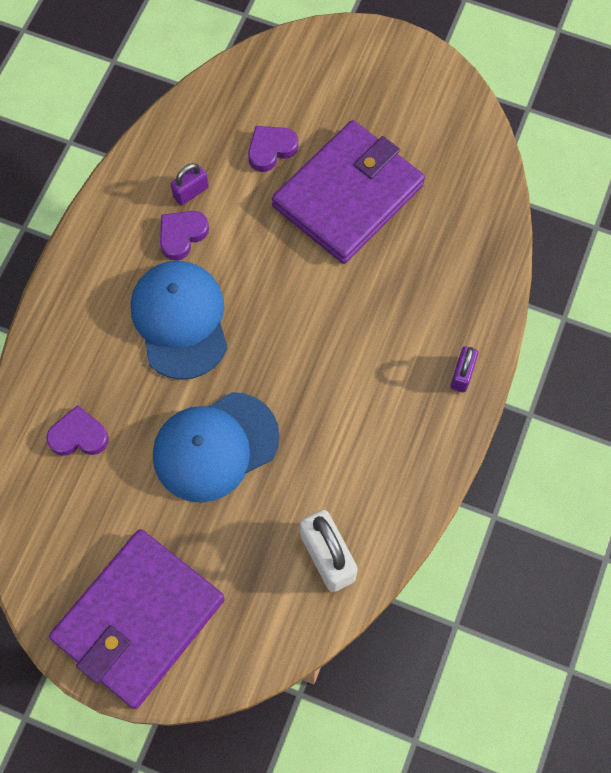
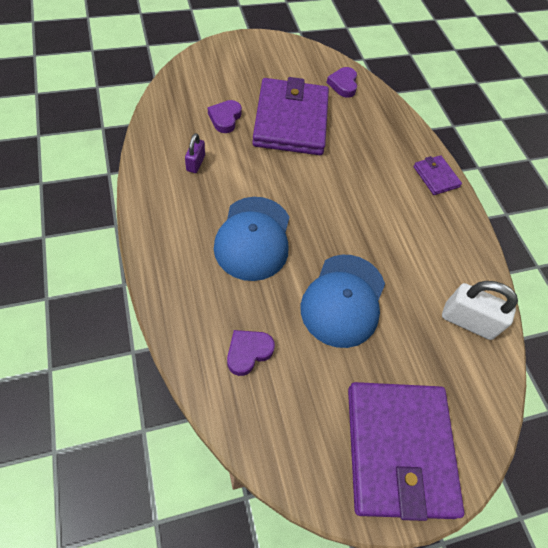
camera: 45 degrees left, 10 degrees down
blue cap [131,261,228,380] -> blue cap turned 120 degrees counterclockwise [214,197,289,281]
purple heart [160,211,209,261] -> purple heart moved to [326,67,357,98]
purple padlock [451,346,478,392] -> purple wallet [413,155,462,195]

